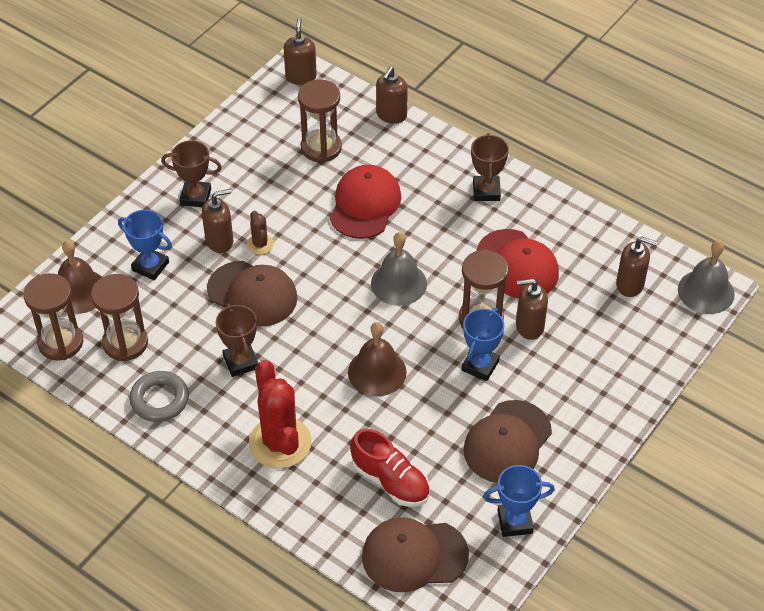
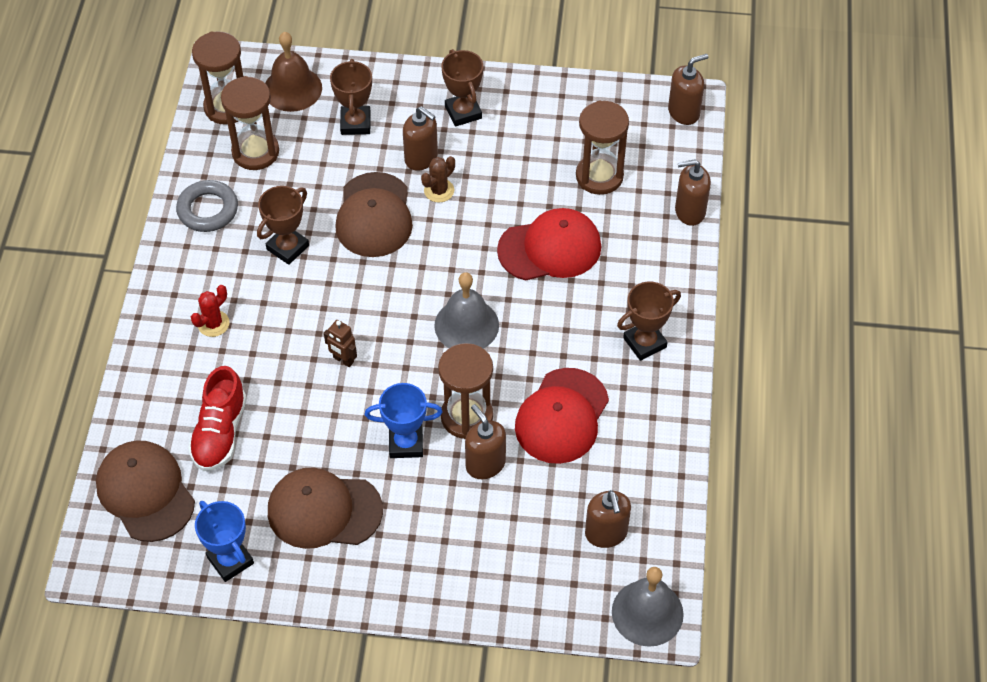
camera: 60 degrees right, 5 degrees up
blue trophy [118,210,172,280] -> brown trophy [330,59,372,135]
red cactus [249,360,312,469] -> red cactus [191,285,230,337], size x0.48
brown bell [348,322,406,396] -> brown robot [324,320,357,367]

